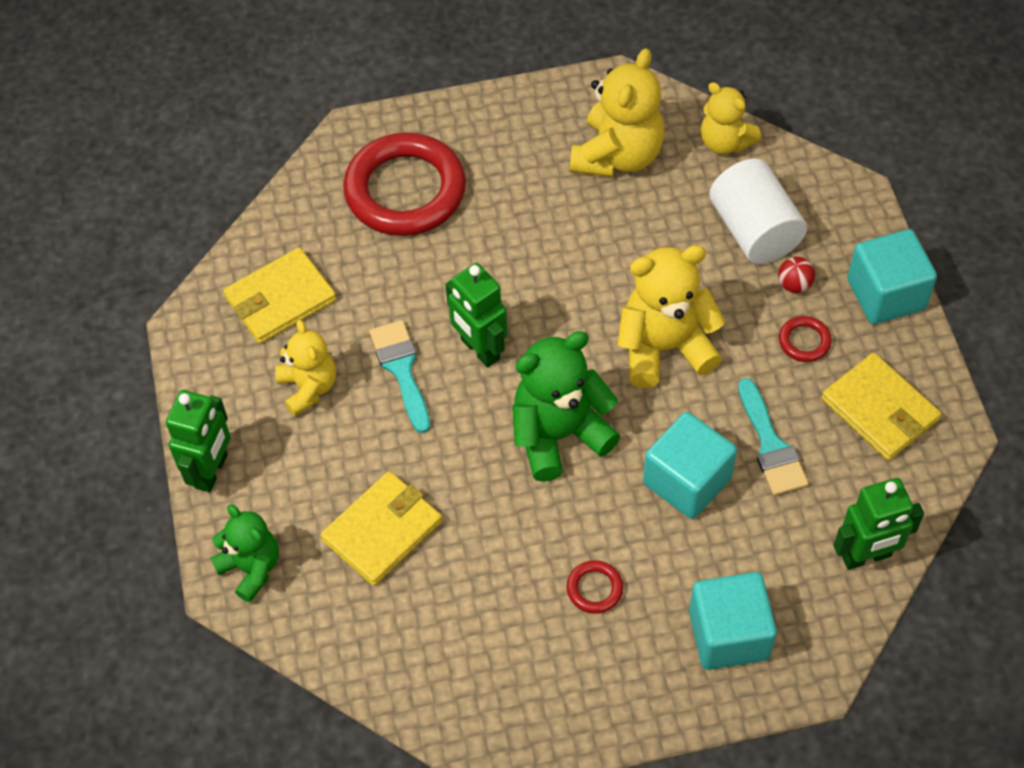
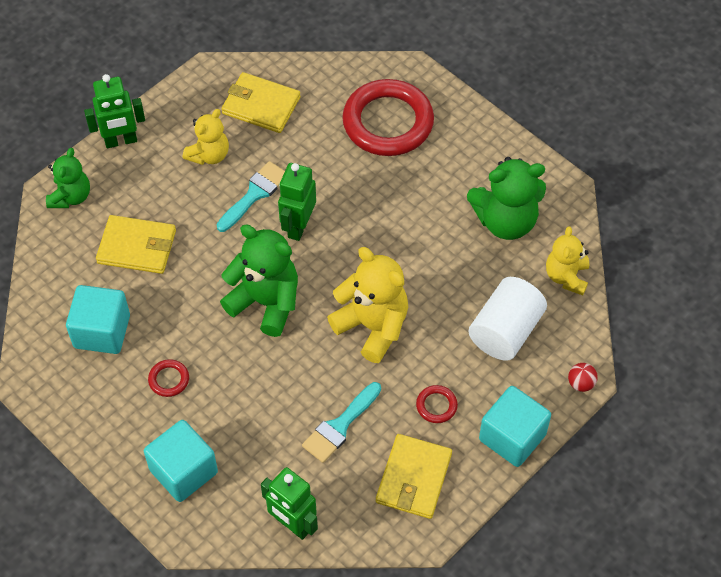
camera: 55 degrees right, 0 degrees up
yellow teddy bear [570,48,665,177] -> green teddy bear [467,157,546,240]
turquoise cube [643,412,737,519] -> turquoise cube moved to [66,285,130,354]
red ball [778,257,815,293] -> red ball moved to [568,363,598,392]

